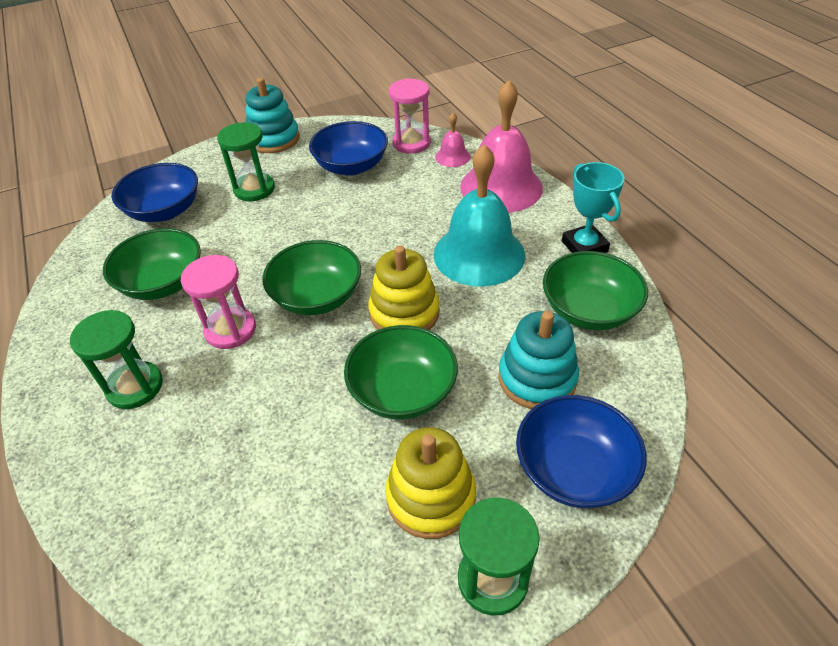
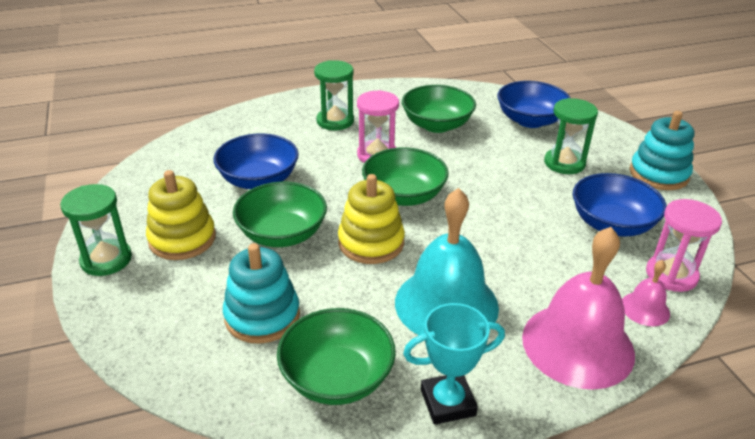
camera: 95 degrees right, 10 degrees down
blue bowl [516,395,647,508] -> blue bowl moved to [213,134,299,189]

